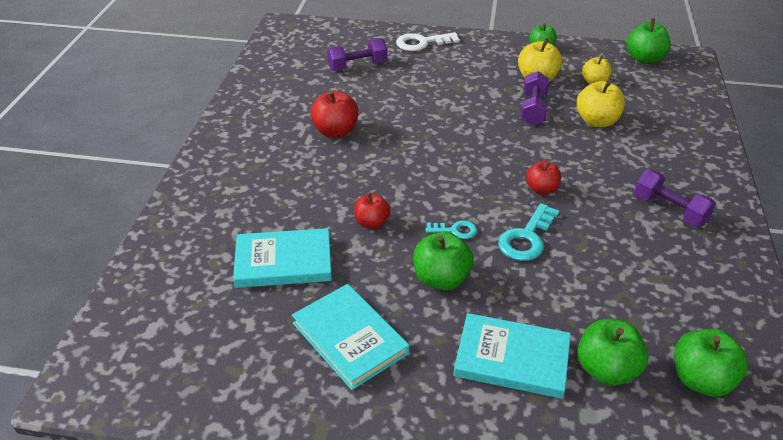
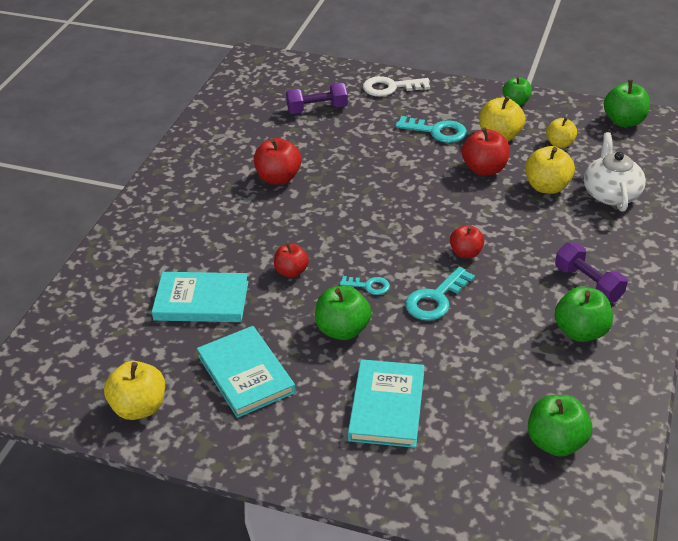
camera: 10 degrees right, 0 degrees up
turquoise book [454,313,571,399] -> turquoise book turned 75 degrees clockwise [348,359,424,448]
purple dumbbell [520,71,549,125] -> red apple [462,128,510,176]
green apple [577,319,648,386] -> green apple moved to [555,286,613,342]
none -> yellow apple [104,361,165,420]
none -> turquoise key [396,116,467,143]
none -> white teapot [584,132,646,212]

